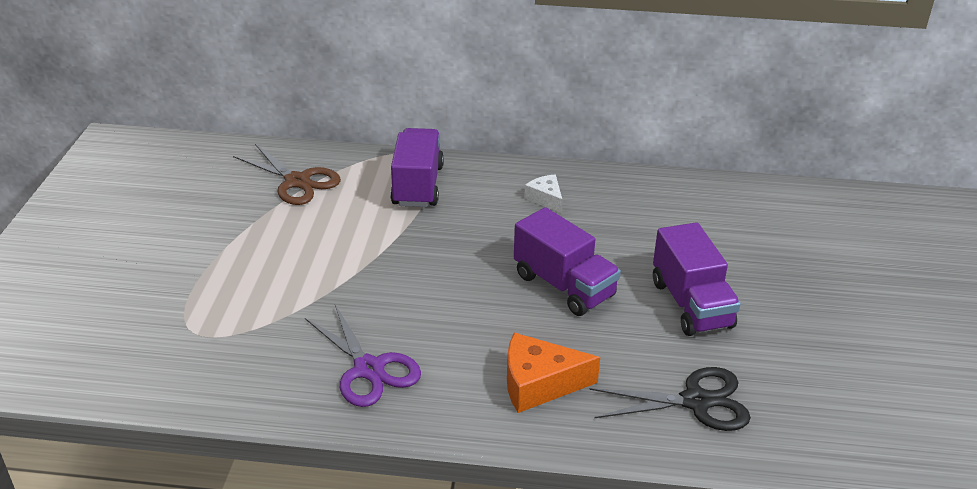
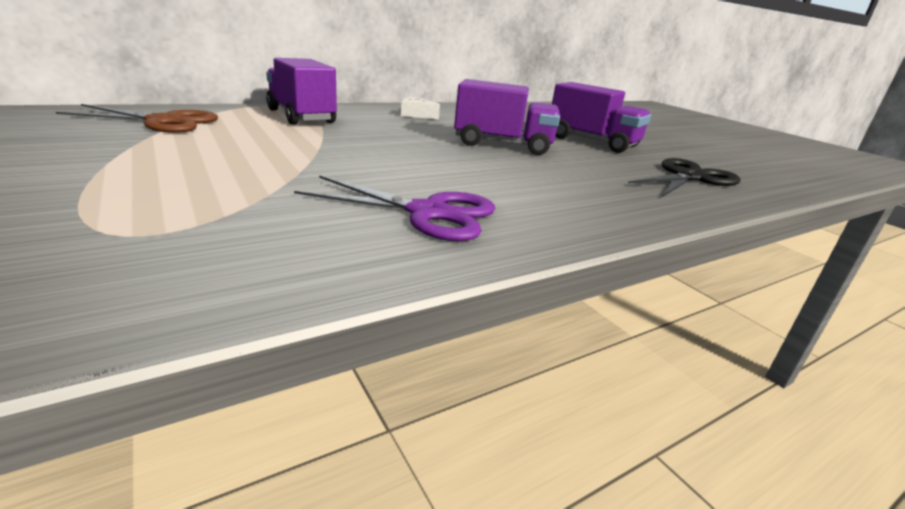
camera: 40 degrees left, 10 degrees down
orange cheese [507,333,600,413] -> none

